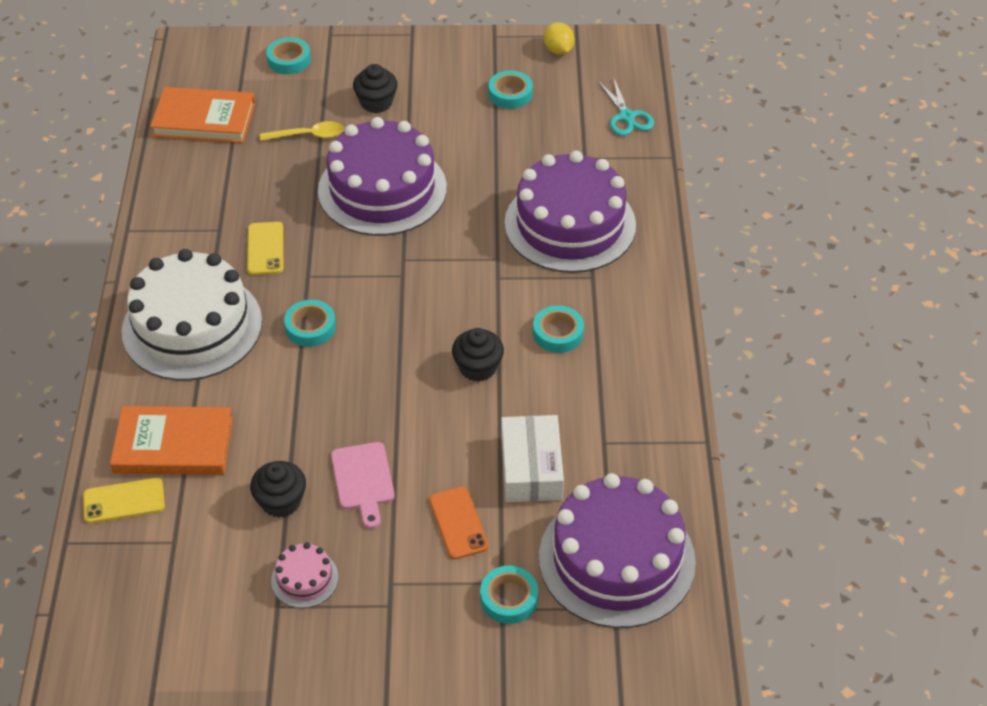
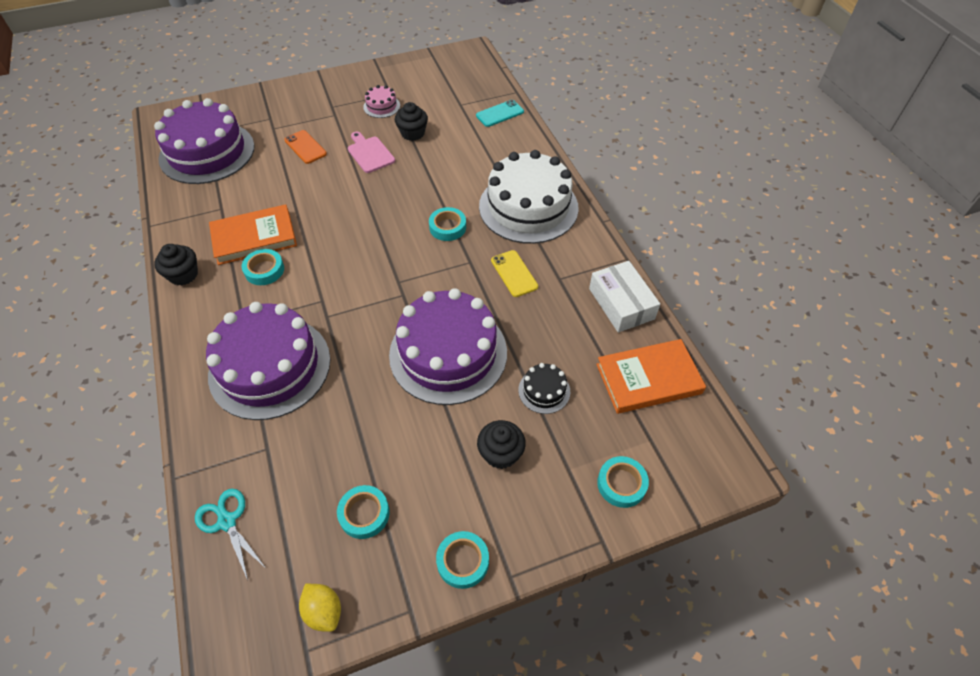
camera: 160 degrees right, 5 degrees up
yellow phone [83,478,165,523] -> turquoise phone [476,100,524,127]
orange book [110,406,233,475] -> orange book moved to [209,204,297,265]
yellow spoon [260,121,344,141] -> black cake [518,363,570,414]
black cupcake [452,328,504,382] -> black cupcake moved to [154,244,198,286]
turquoise tape [480,566,538,624] -> turquoise tape moved to [436,531,489,589]
white box [501,415,564,502] -> white box moved to [589,261,660,332]

